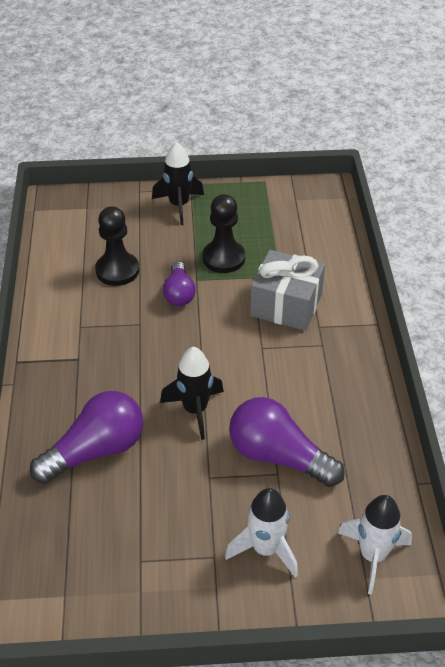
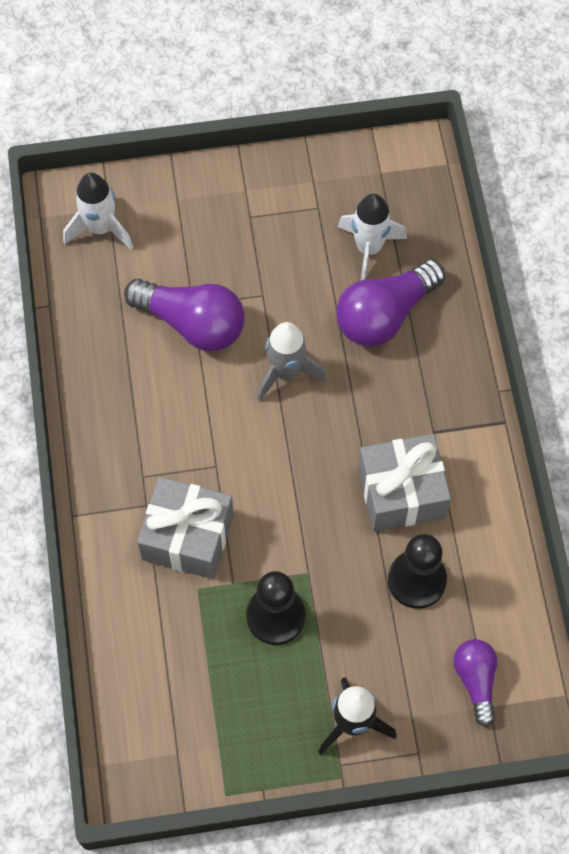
camera: 175 degrees right, 20 degrees up
black rocket [160,347,224,440] -> grey rocket [257,322,327,401]
purple light bulb [163,261,196,306] -> purple light bulb moved to [453,639,497,727]
white rocket [225,488,298,578] -> white rocket moved to [338,193,407,280]
none -> grey gift [358,434,451,532]

